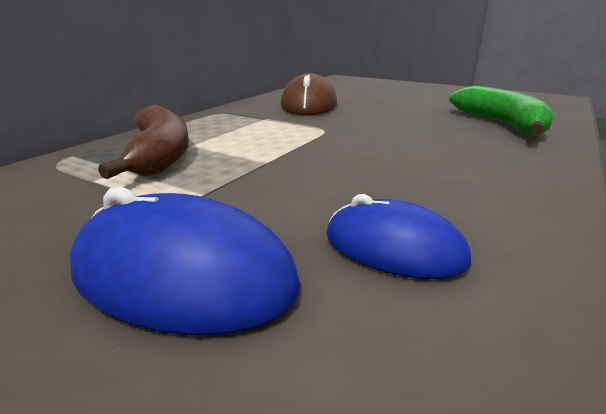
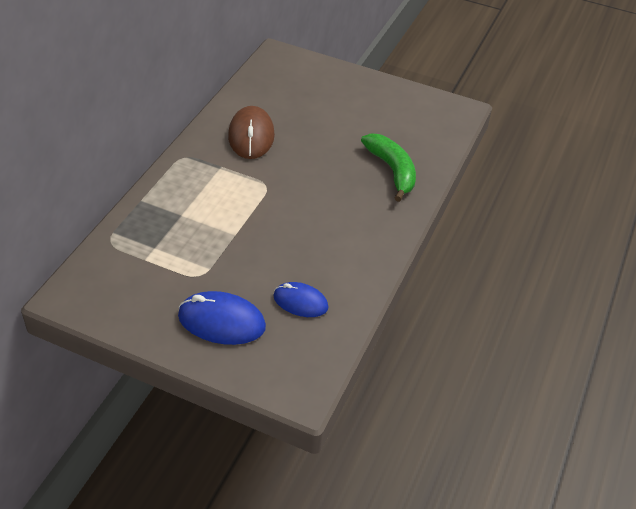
camera: 10 degrees left, 20 degrees up
brown banana [98,105,189,179] -> none

